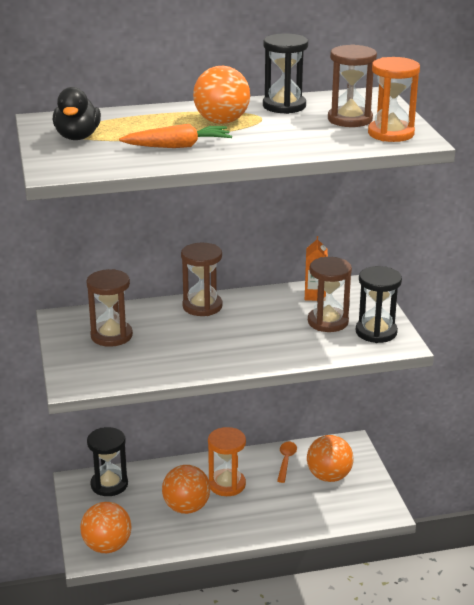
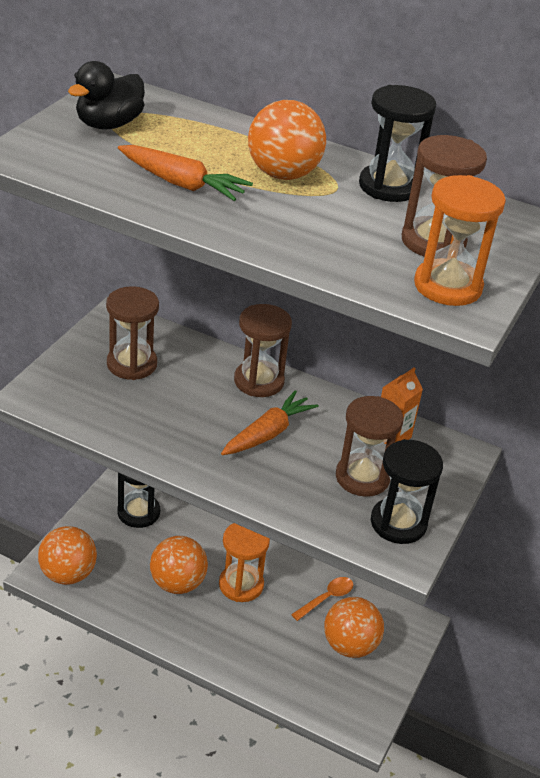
camera: 35 degrees right, 10 degrees up
none -> orange carrot [221,390,319,455]

